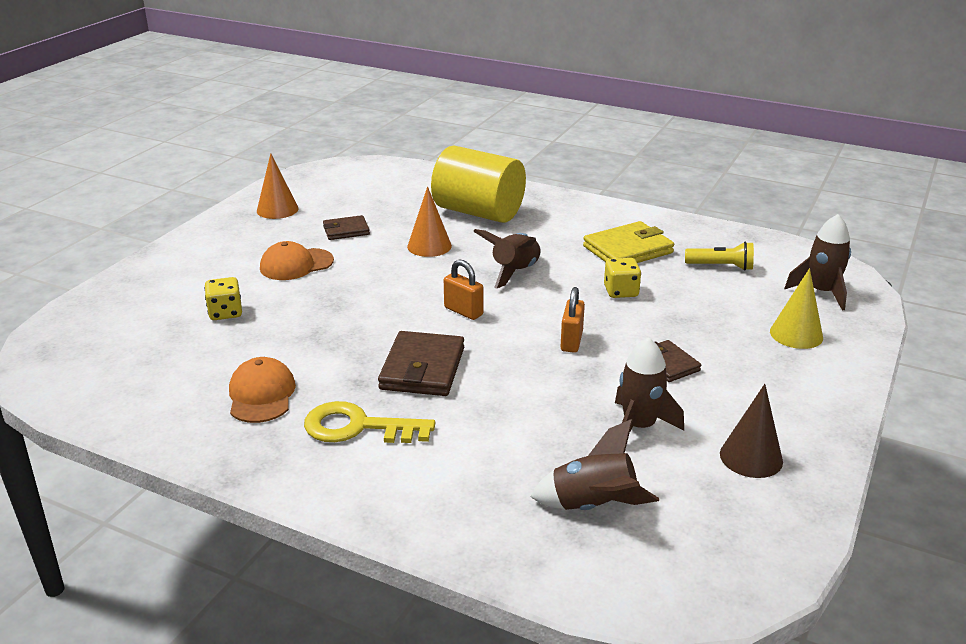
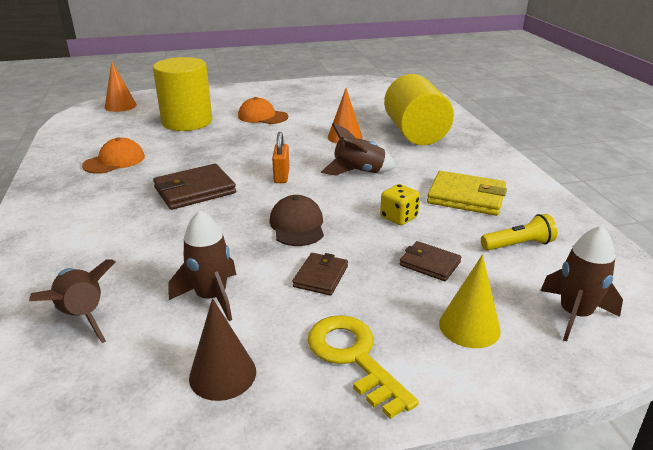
camera: 50 degrees right, 0 degrees up
yellow dice [204,277,242,320] -> yellow cylinder [153,57,212,131]
orange cone [257,153,299,219] -> orange cone moved to [105,61,137,112]
yellow key [304,401,435,443] -> yellow key moved to [308,315,419,419]
brown wallet [323,215,370,240] -> brown wallet moved to [400,241,461,281]
orange padlock [560,287,585,353] -> brown cap [269,195,324,246]
yellow flashlight [685,242,754,271] -> yellow flashlight turned 75 degrees counterclockwise [481,214,557,251]

